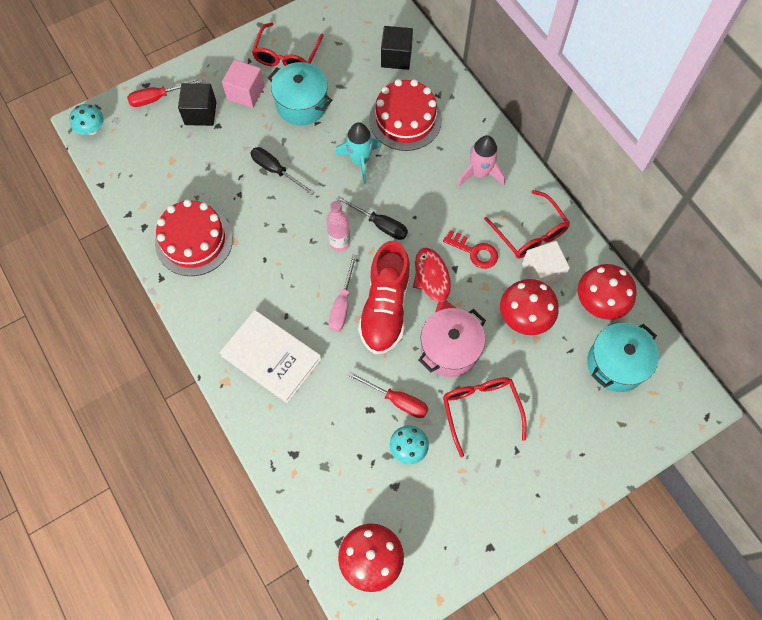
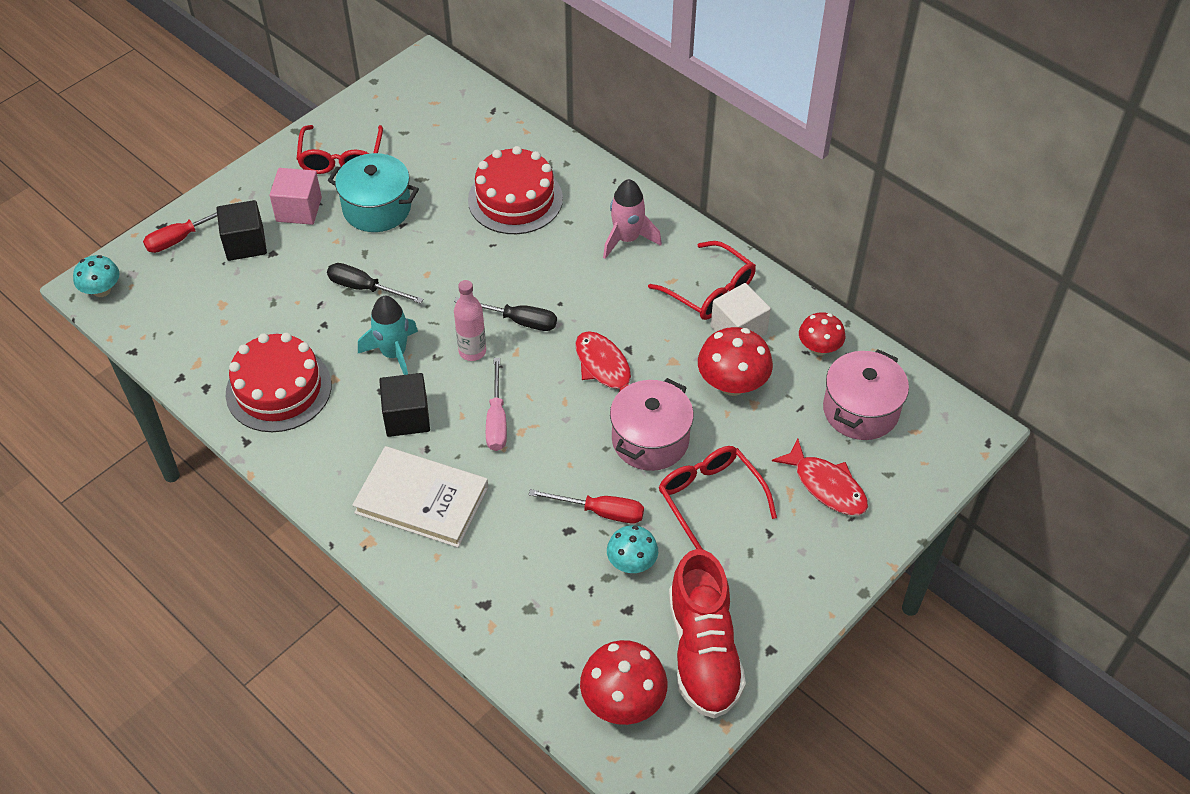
camera: 15 degrees left, 15 degrees down
turquoise rocket [335,122,381,184] -> turquoise rocket moved to [358,296,418,375]
red shoe [358,241,411,354] -> red shoe moved to [669,549,746,718]
black cube [381,26,413,70] -> black cube moved to [379,373,430,437]
red key [443,230,498,269] -> none
red mushroom [578,264,637,320] -> red mushroom [799,312,845,355], size x0.64
turquoise pot [587,323,659,392] -> pink pot [823,349,909,440]
none -> red fish [772,439,868,515]

